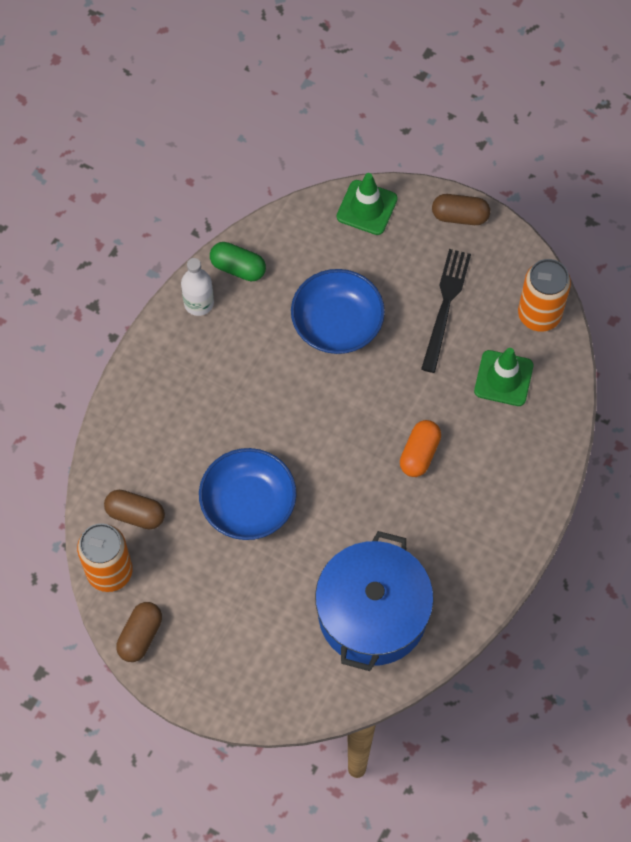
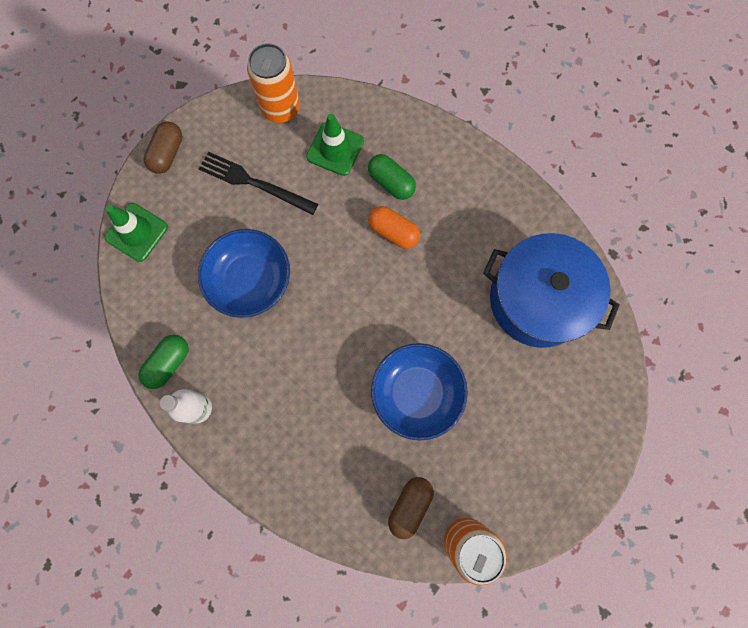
camera: 80 degrees left, 10 degrees up
brown capsule [116,602,162,662] -> none
none -> green capsule [368,154,416,200]

